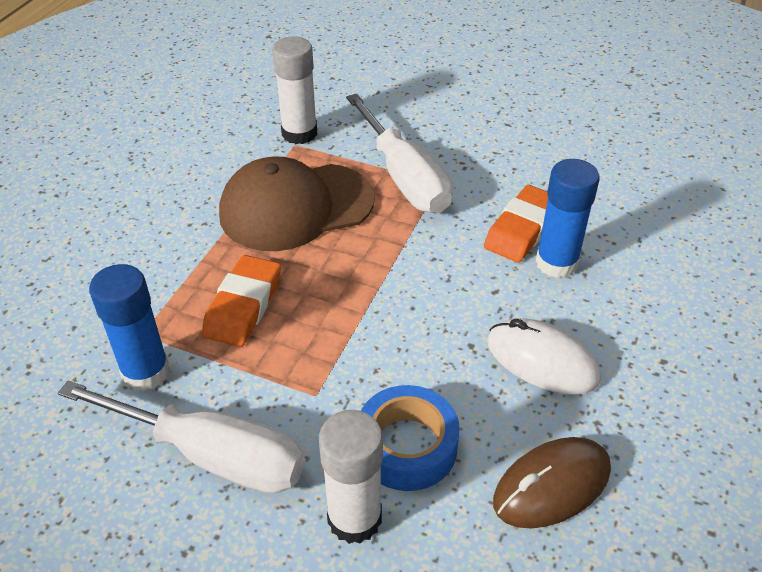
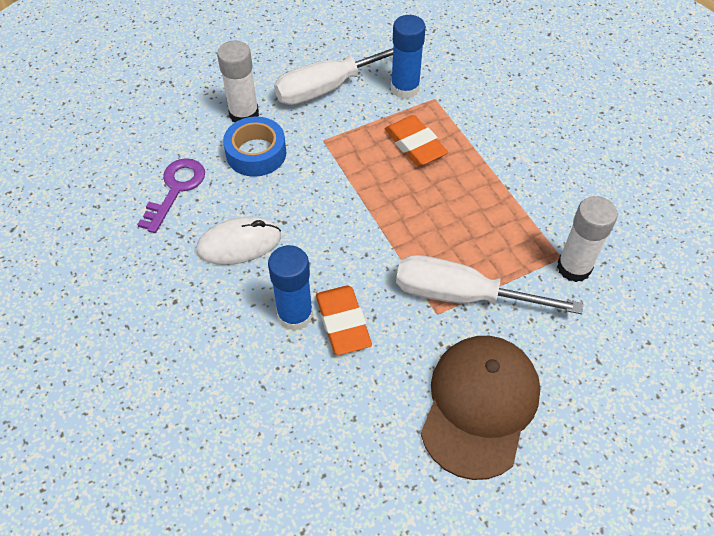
camera: 130 degrees right, 10 degrees up
brown cap [219,156,375,251] -> brown cap moved to [421,336,541,480]
brown mouse [493,437,611,529] -> purple key [137,158,205,233]

